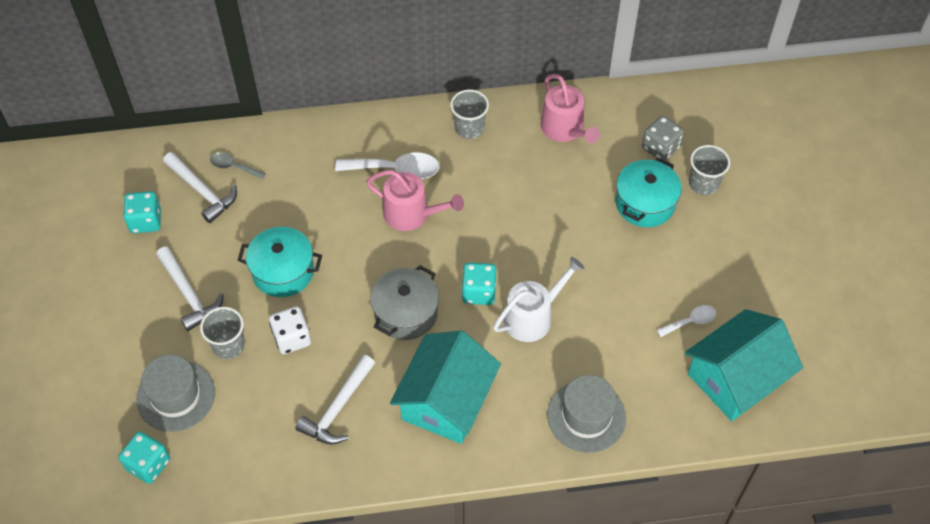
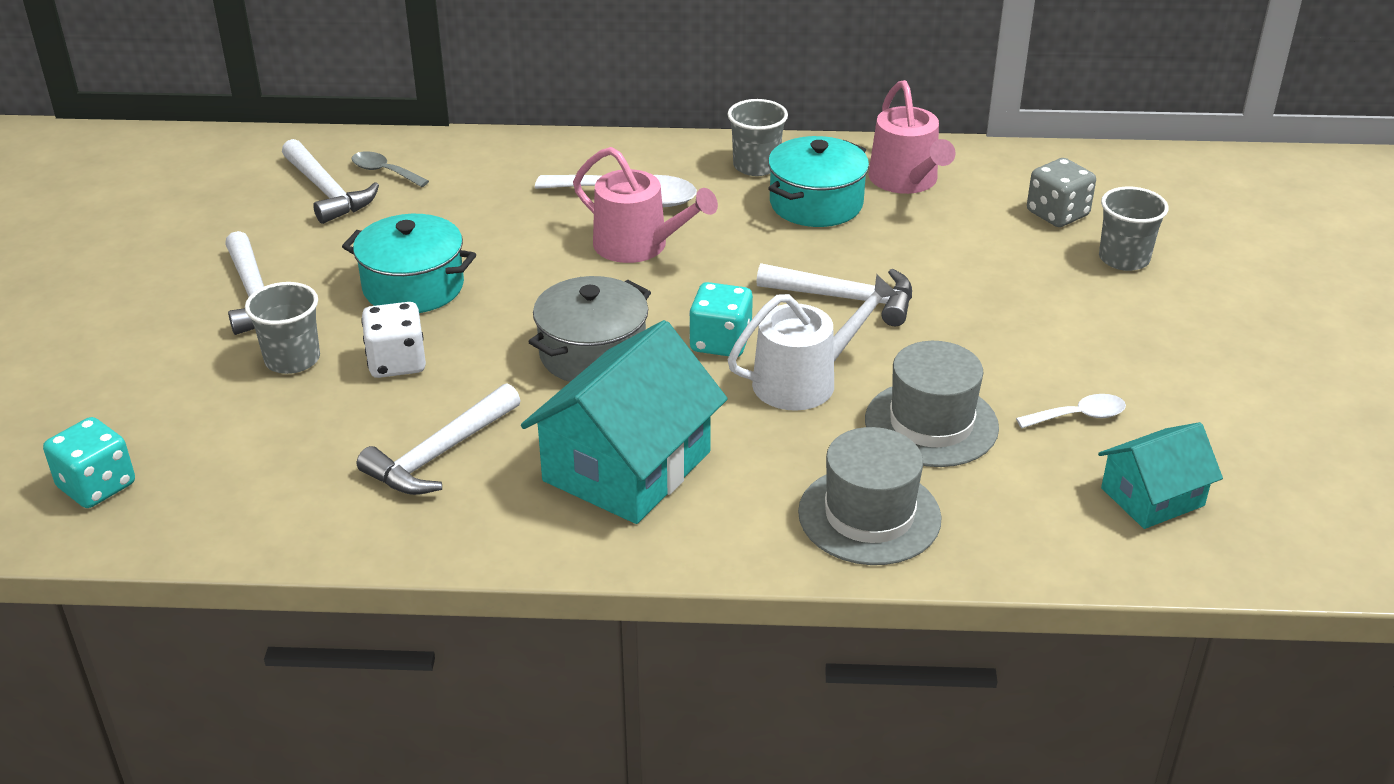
camera: 10 degrees right, 20 degrees down
turquoise dice [123,191,161,233] -> none
grey hat [136,354,215,432] -> grey hat moved to [865,341,999,467]
turquoise pot [616,157,681,227] -> turquoise pot moved to [768,136,869,227]
turquoise house [685,309,803,421] -> turquoise house [1098,422,1223,529], size x0.58
none -> white hammer [756,263,912,326]

